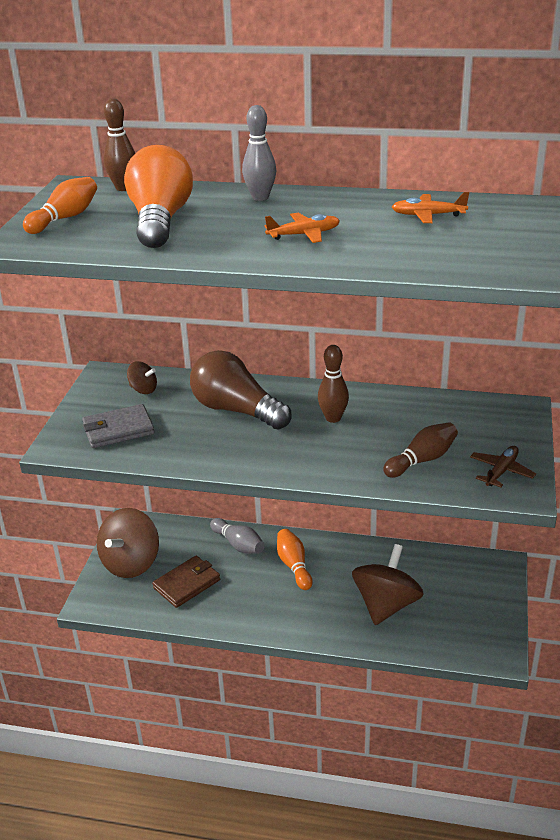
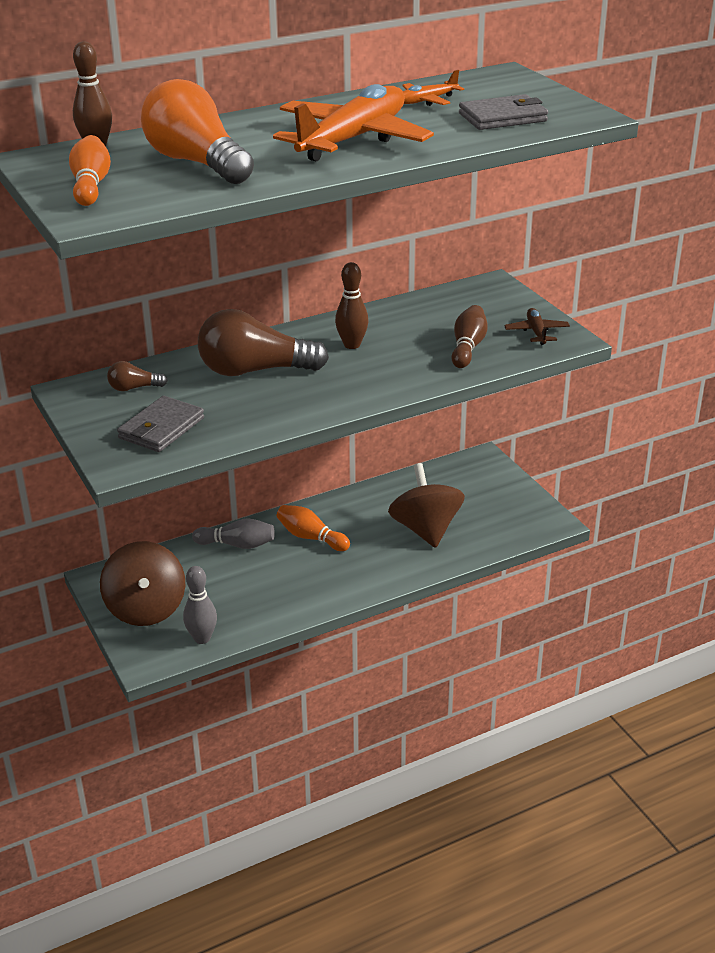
camera: 40 degrees left, 0 degrees up
brown spinning top [127,361,157,394] -> brown light bulb [107,361,168,391]
brown wallet [152,556,220,608] -> none
grey bowling pin [242,105,276,201] -> grey bowling pin moved to [183,566,217,644]
orange plane [265,213,340,243] -> orange plane [273,84,434,161], size x2.26
none -> grey wallet [459,94,548,130]

